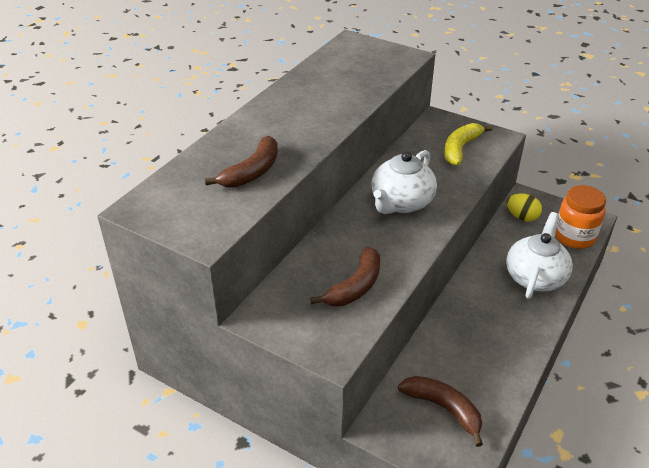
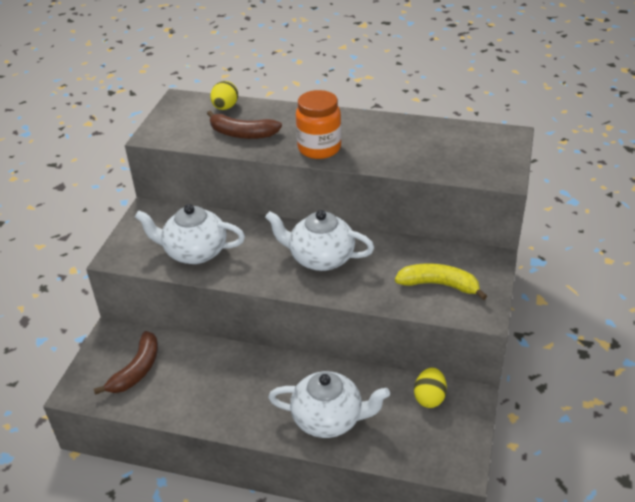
camera: 75 degrees right, 0 degrees up
brown banana [310,246,380,306] -> white teapot [135,204,245,264]
orange jar [555,185,606,249] -> orange jar moved to [296,90,341,159]
none -> yellow egg [210,81,238,110]

